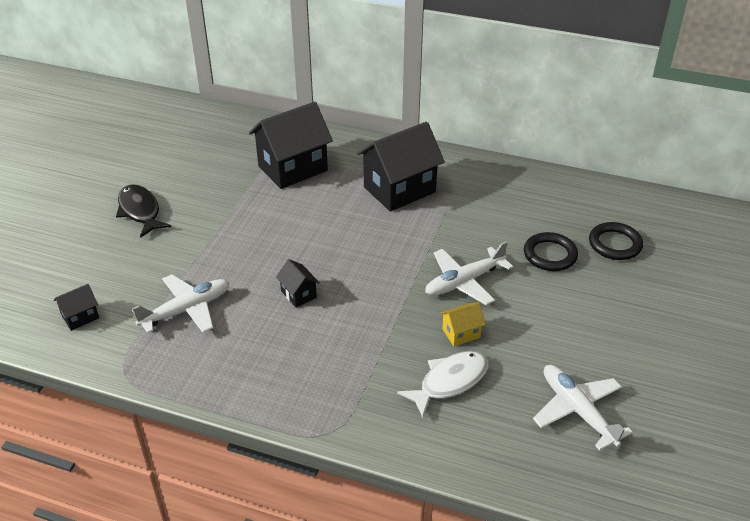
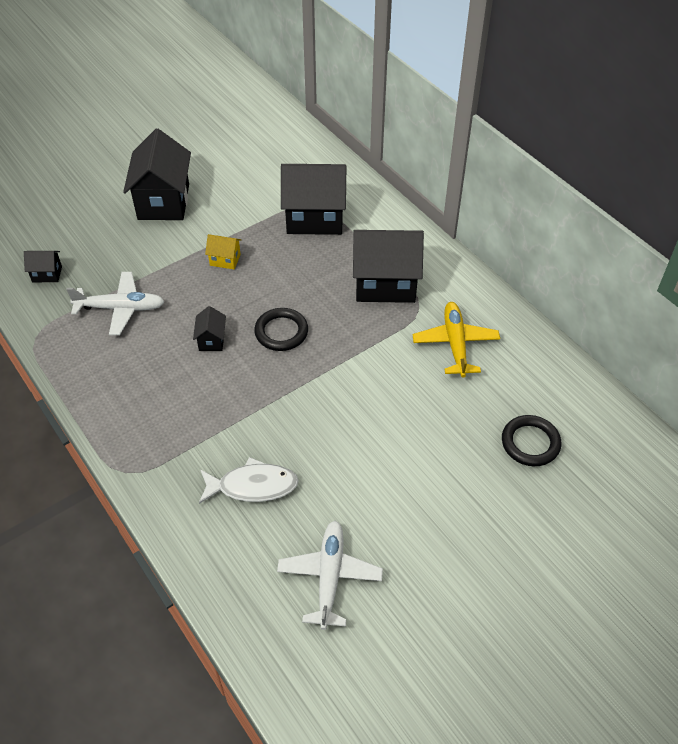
camera: 35 degrees right, 10 degrees up
black fish [116,184,171,238] -> black house [123,129,191,220]
white plane [425,241,513,305] -> none
yellow house [440,302,486,346] -> yellow house moved to [205,234,241,269]
black ring [524,232,578,271] -> black ring moved to [254,308,308,351]
none -> yellow plane [413,302,500,378]

